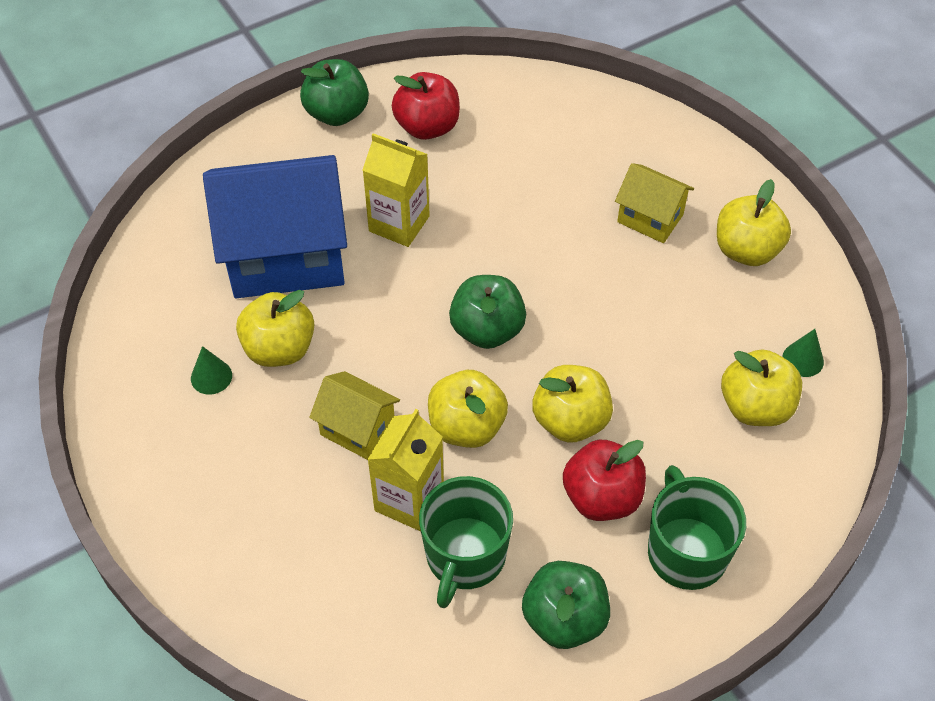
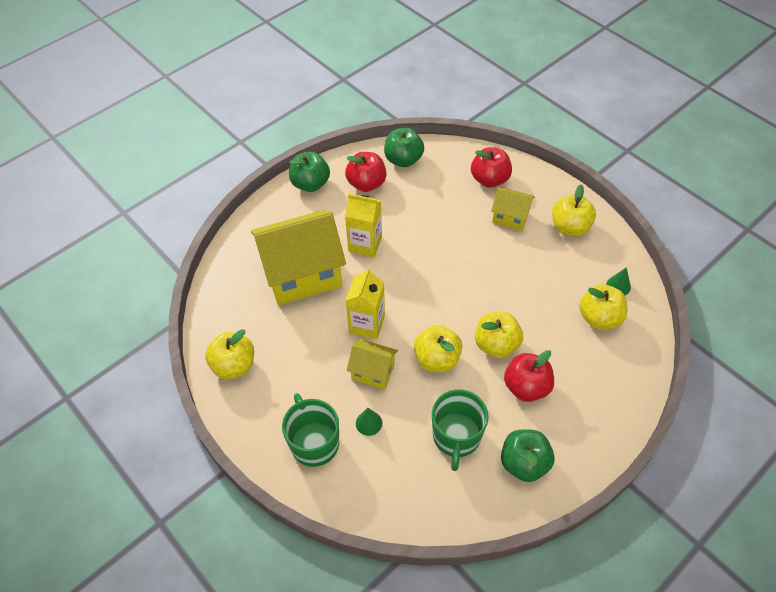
camera: 10 degrees left, 0 degrees up
green cone [191,346,232,395] -> green cone moved to [356,408,382,436]
blue house [203,155,347,298] -> yellow house [251,210,346,305]
yellow apple [236,290,314,367] -> yellow apple moved to [205,329,254,379]
yellow carton [367,409,444,531] -> yellow carton moved to [345,268,385,339]
green apple [449,275,526,349] -> green apple moved to [384,128,424,167]
green mug [648,465,746,590] -> green mug moved to [282,393,339,467]
none -> red apple [471,147,512,188]

